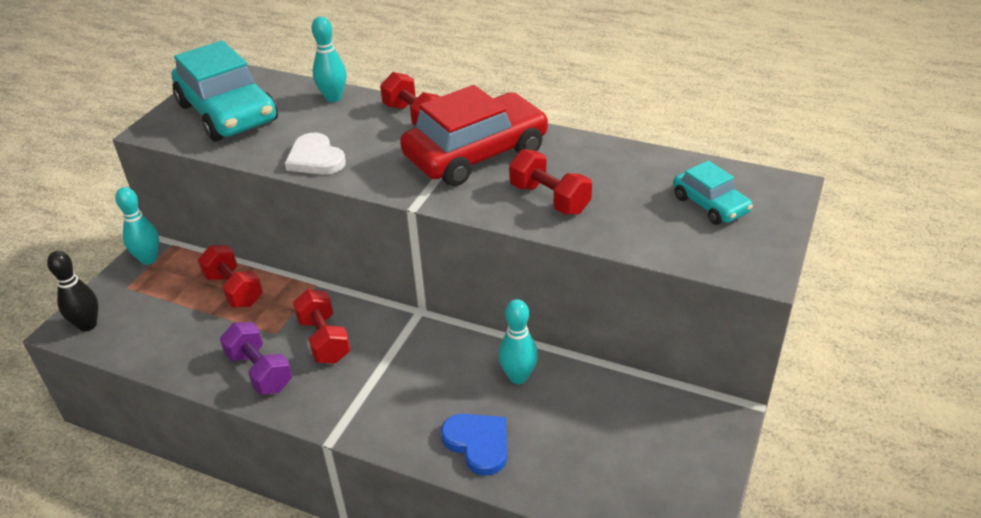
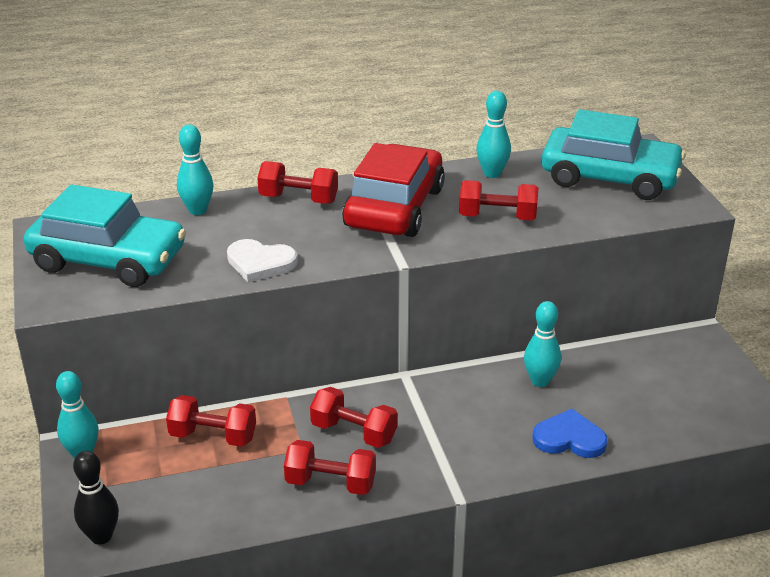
camera: 40 degrees left, 5 degrees down
purple dumbbell [220,322,292,395] -> red dumbbell [284,440,376,495]
turquoise car [673,161,753,225] -> turquoise car [541,109,686,200], size x1.94
none -> turquoise bowling pin [476,91,511,178]

